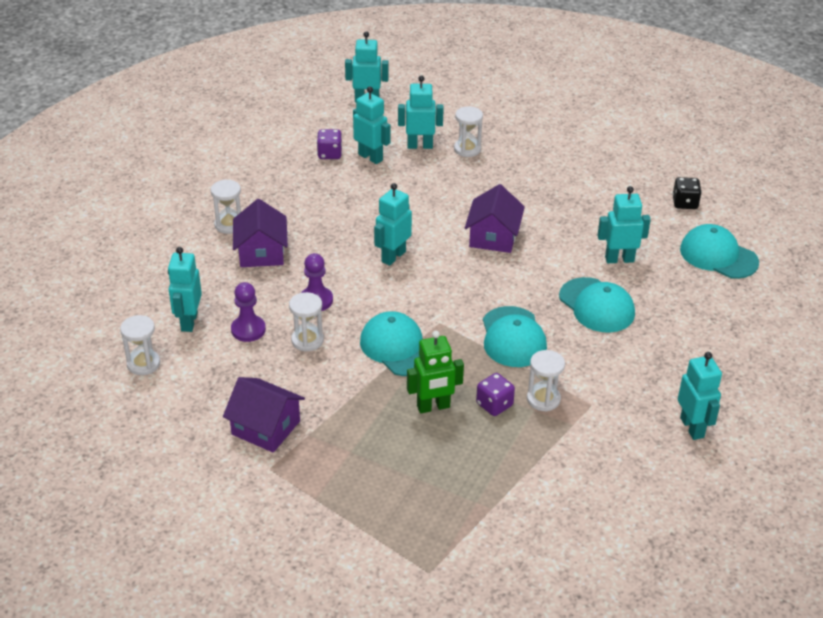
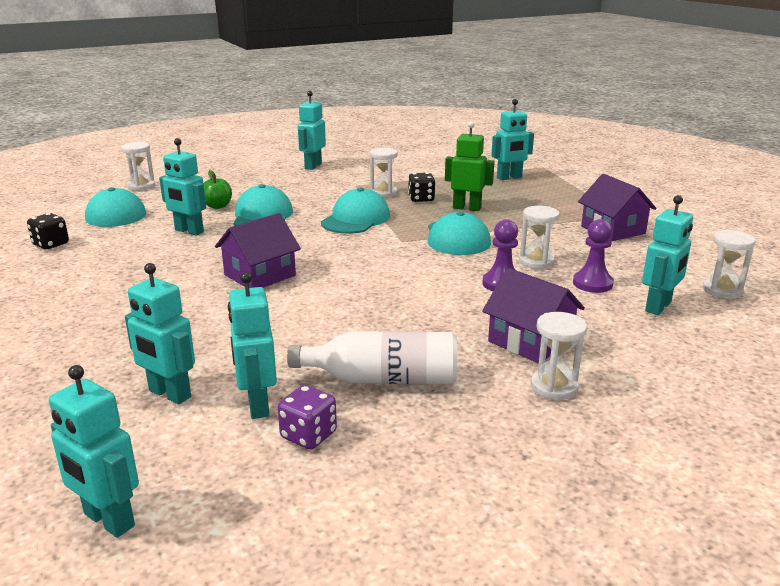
camera: 145 degrees left, 15 degrees down
purple house [233,199,288,267] -> purple house turned 75 degrees counterclockwise [482,268,585,363]
turquoise robot [374,183,412,266] -> turquoise robot moved to [491,99,534,180]
white hourglass [454,106,483,157] -> white hourglass moved to [121,142,156,191]
purple dice [476,373,515,416] -> black dice [408,173,435,202]
none -> green apple [203,170,232,209]
none -> white bottle [287,331,457,385]

